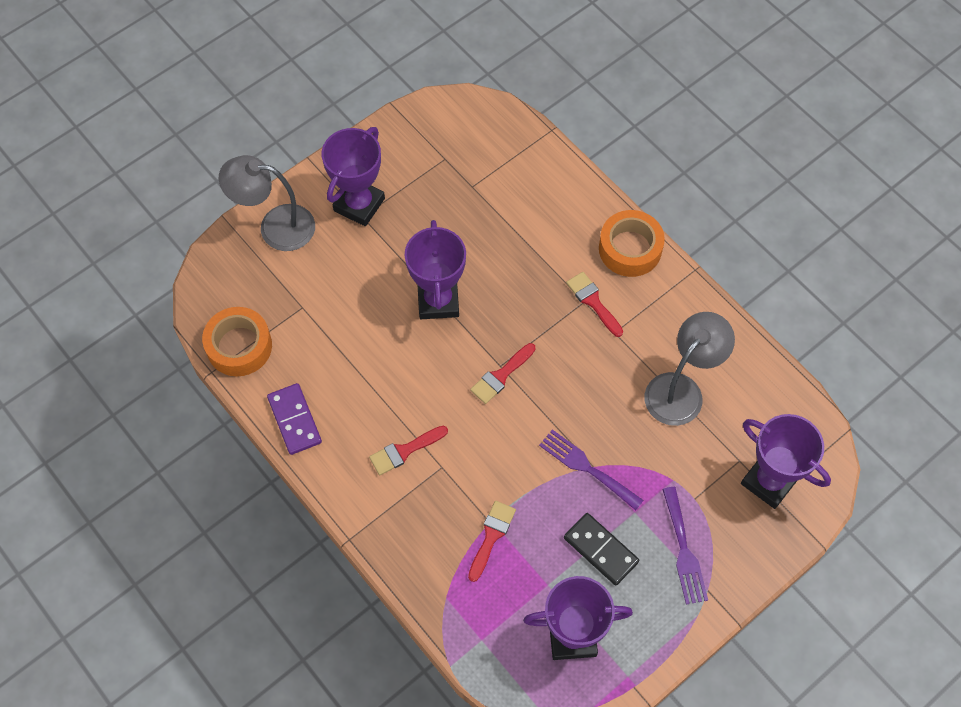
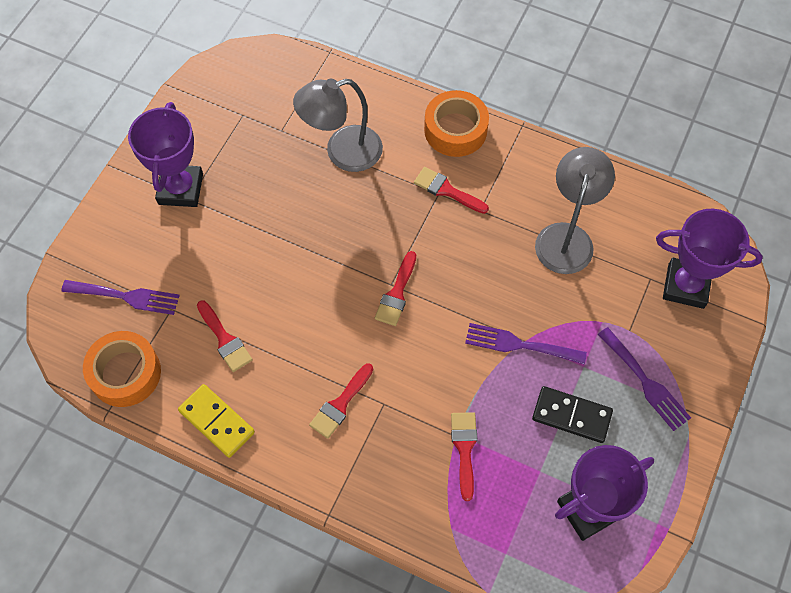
camera: 25 degrees left, 0 degrees up
grey lamp [219,155,315,251] -> grey lamp moved to [293,79,383,172]
purple domino [267,383,322,455] -> yellow domino [178,384,255,458]
purple trophy [405,220,466,319] -> none
none -> purple fork [61,280,180,315]
none -> red brush [197,300,253,372]

